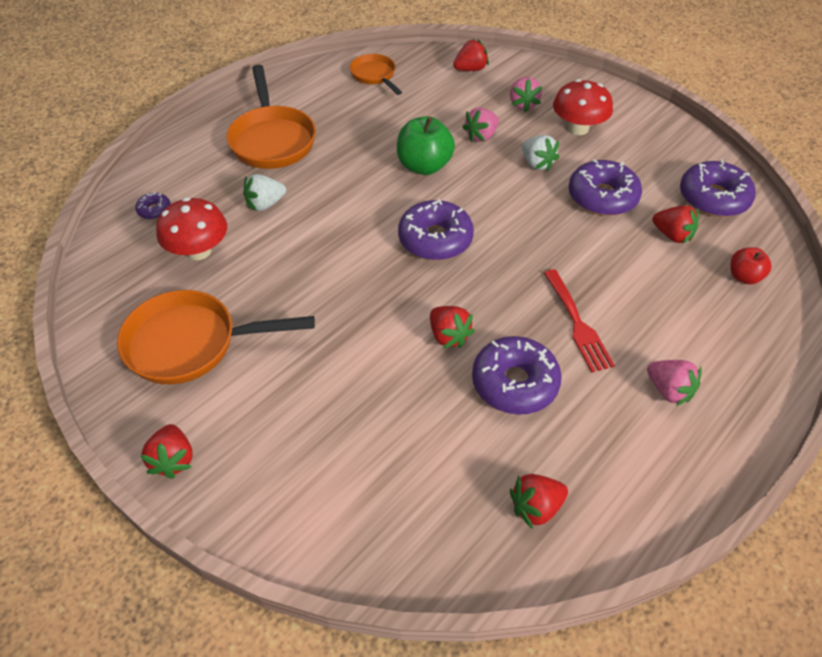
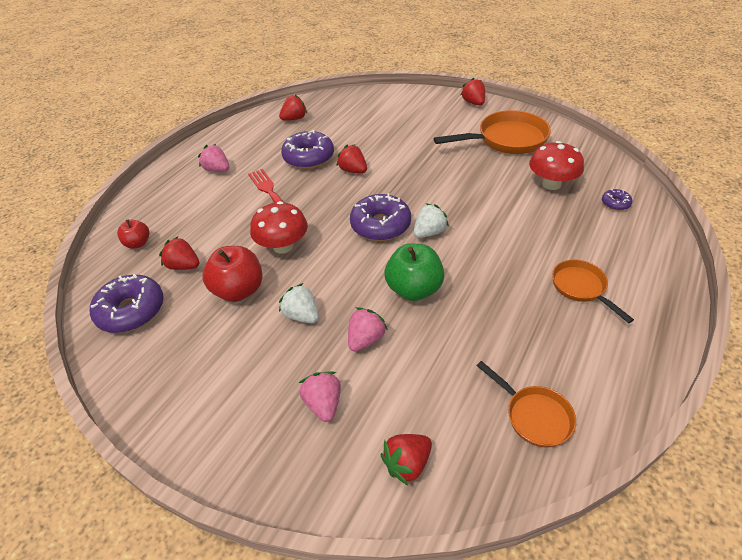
camera: 170 degrees right, 5 degrees down
orange pan [226,65,316,169] -> orange pan [552,260,634,323], size x0.57
white strawberry [243,174,286,211] -> white strawberry moved to [414,203,449,238]
red mushroom [553,79,613,135] -> red mushroom moved to [250,201,308,254]
purple donut [569,159,642,216] -> red apple [203,246,263,302]

